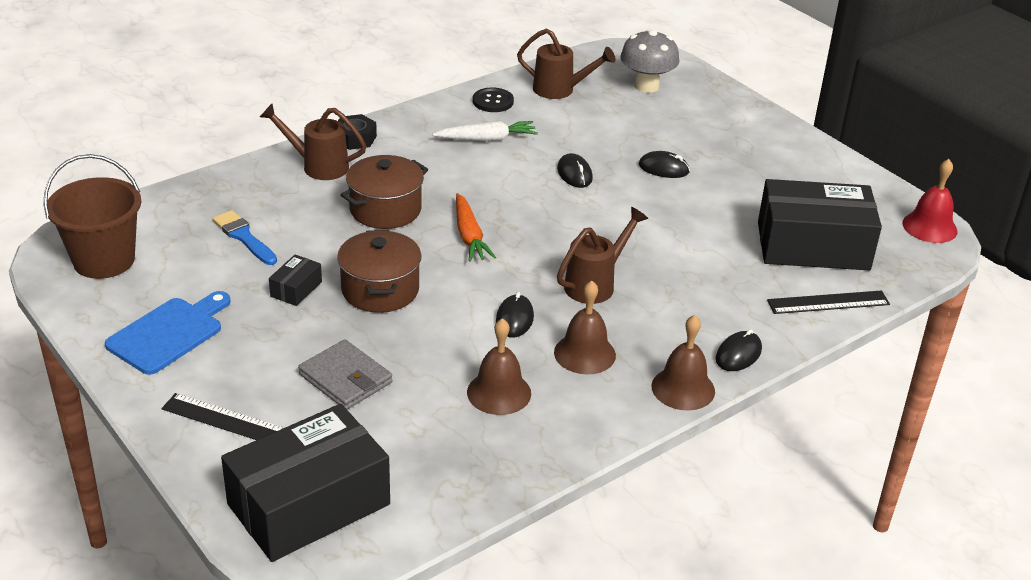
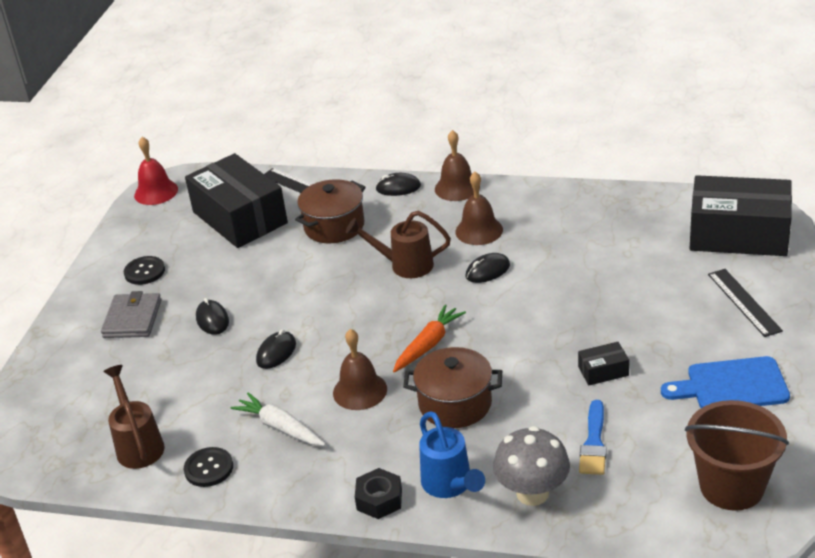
camera: 125 degrees left, 0 degrees up
brown watering can [260,104,366,180] -> blue watering can [419,411,485,498]
grey wallet [298,339,392,410] -> grey wallet moved to [101,291,161,338]
brown pot [337,230,421,313] -> brown pot moved to [295,179,366,244]
brown bell [467,318,531,415] -> brown bell moved to [333,329,387,410]
grey mushroom [620,29,679,93] -> grey mushroom moved to [493,426,570,506]
none -> black button [124,256,165,285]

